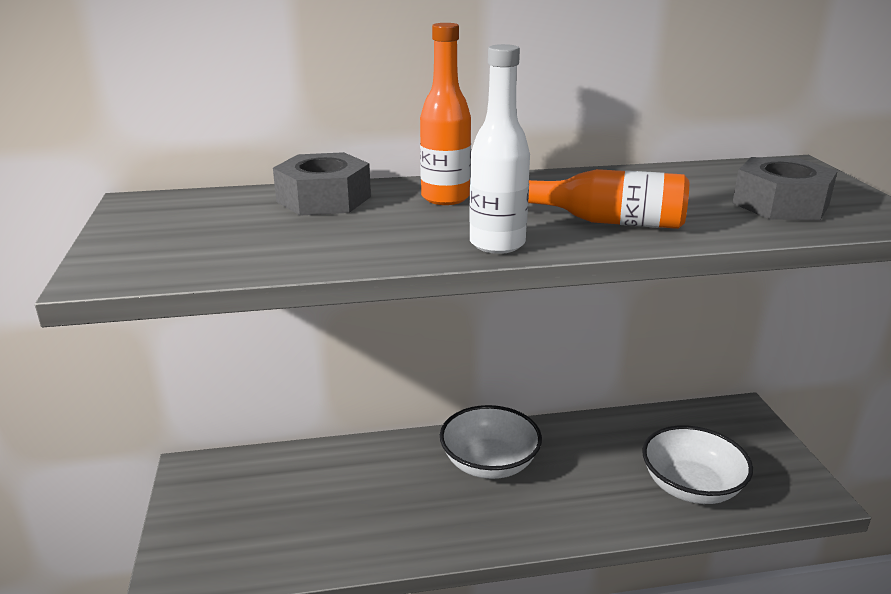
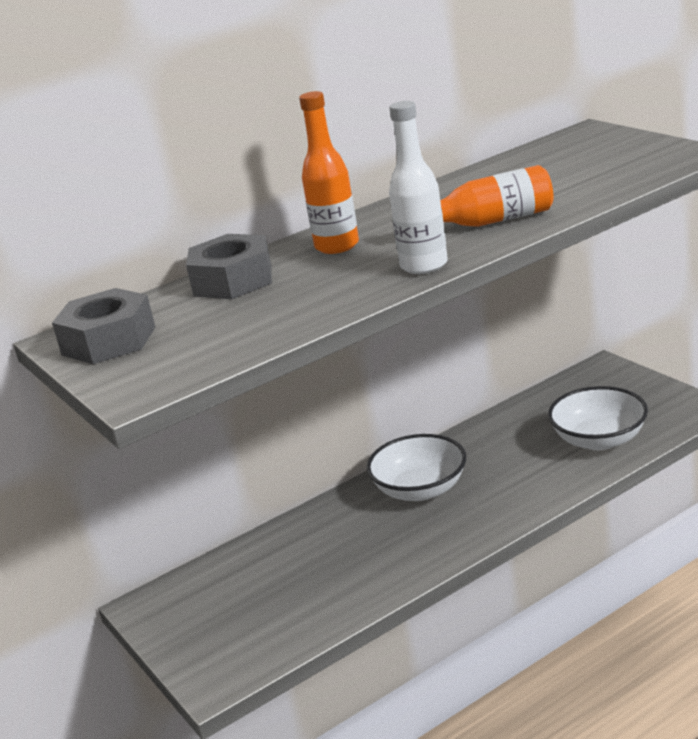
camera: 20 degrees left, 0 degrees up
grey nut [732,157,838,220] -> grey nut moved to [52,288,155,364]

